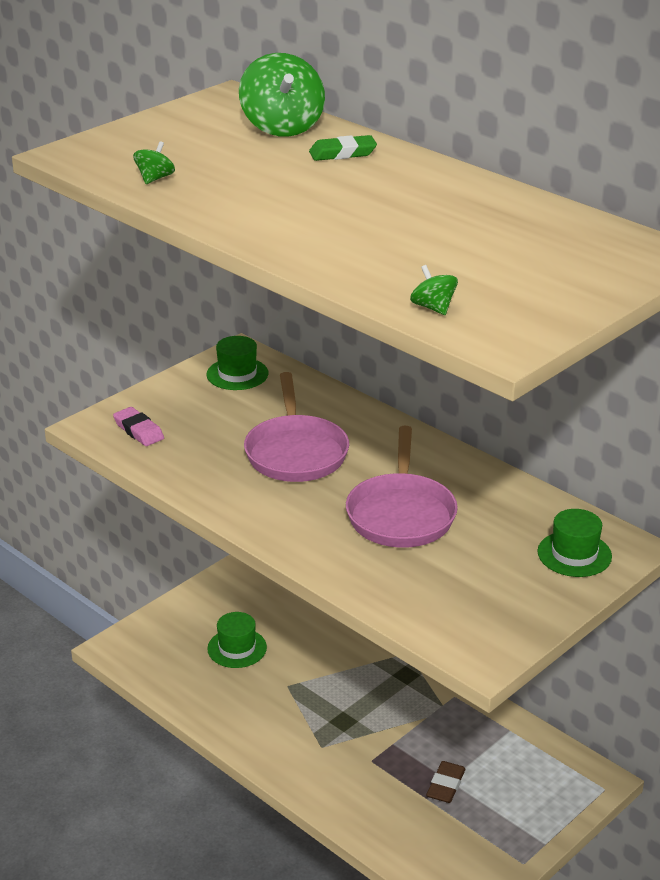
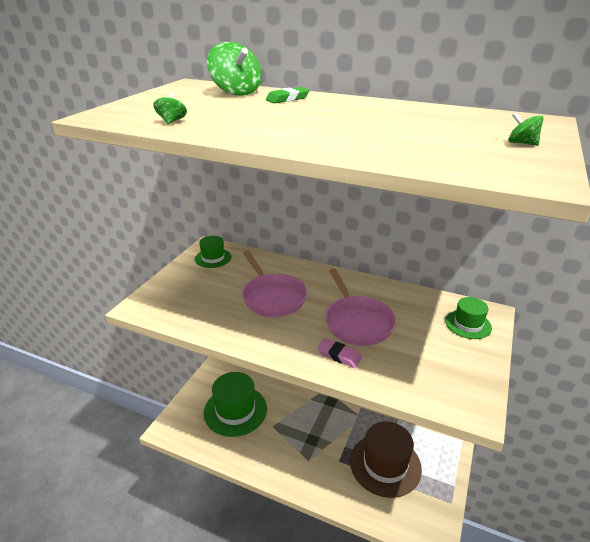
camera: 20 degrees left, 0 degrees up
pink eraser [113,407,164,446] -> pink eraser moved to [317,338,362,368]
green hat [207,612,267,668] -> green hat [204,372,267,437], size x1.89
green spinning top [410,265,458,315] -> green spinning top moved to [508,113,544,146]
brown eraser [426,761,466,803] -> brown hat [350,421,422,498]

